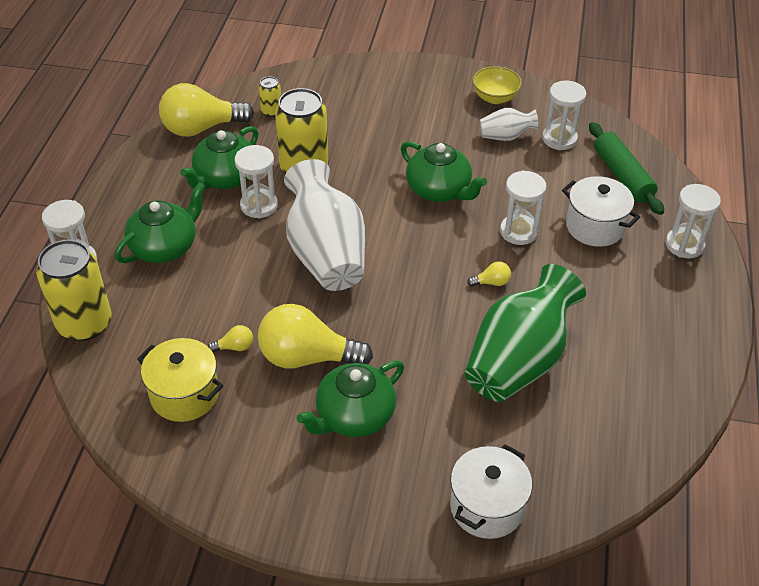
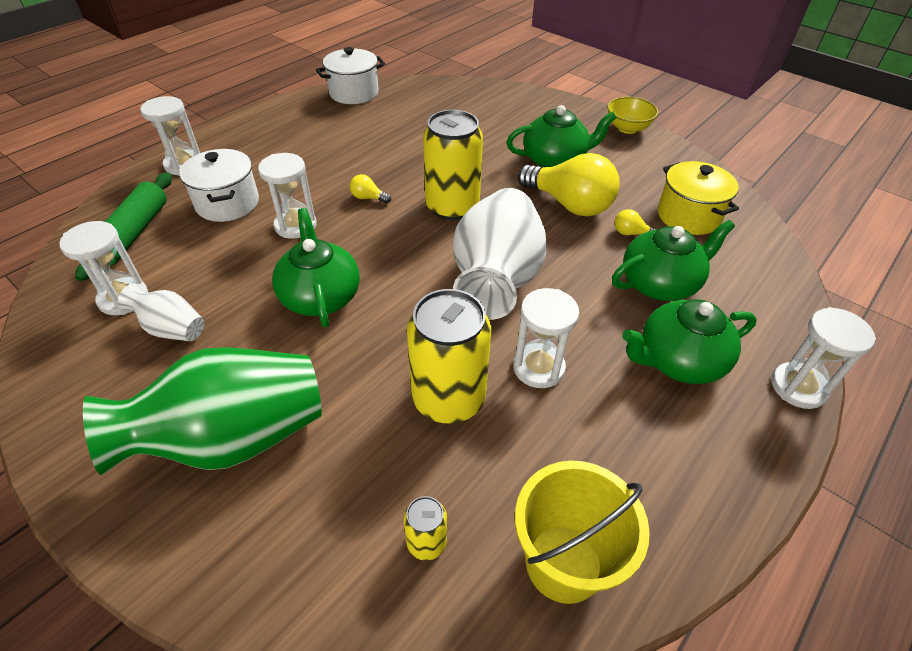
camera: 150 degrees left, 0 degrees up
yellow can [36,240,112,341] -> yellow can moved to [423,110,483,220]
yellow light bulb [159,83,254,137] -> yellow bucket [515,461,650,604]
green teapot [180,126,259,189] -> green teapot moved to [612,220,735,301]
white pot [450,444,532,539] -> white pot moved to [316,47,385,104]
green vase [465,264,586,402] -> green vase moved to [83,347,322,475]
yellow bowl [473,66,522,104] -> yellow bowl moved to [607,97,658,134]

